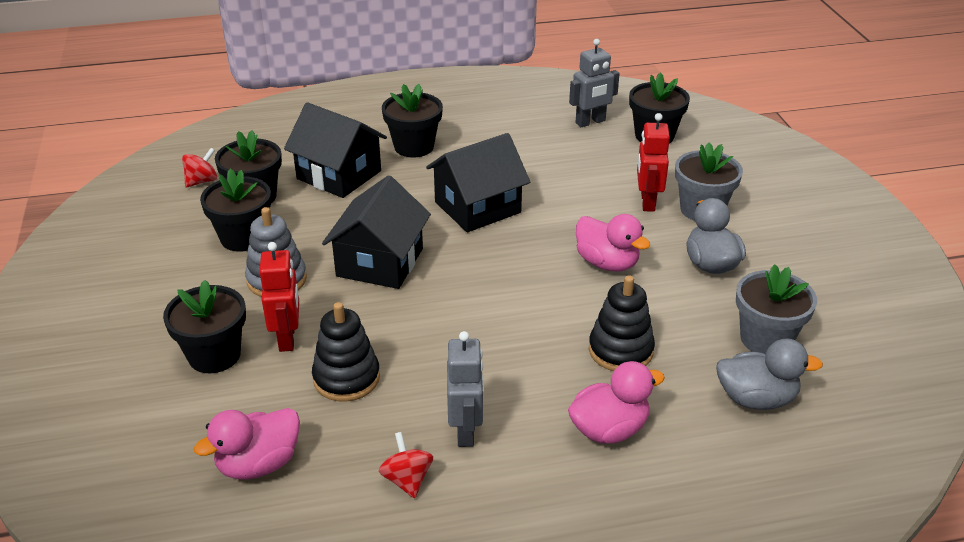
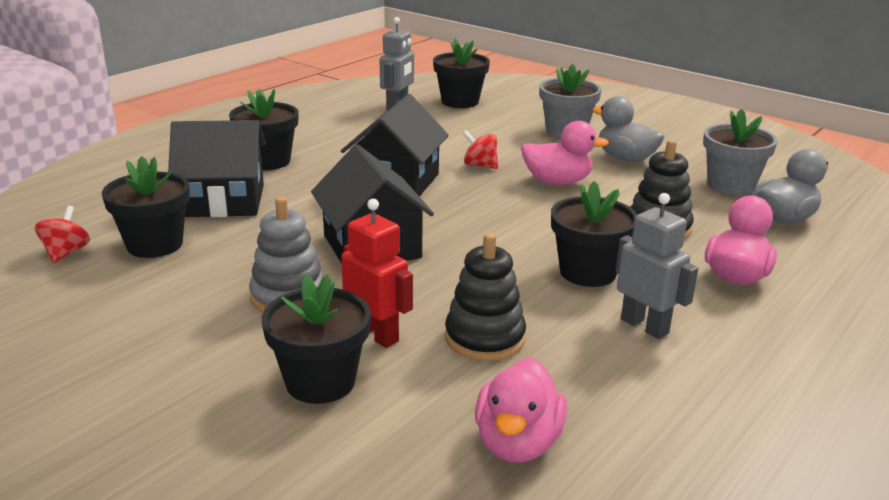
camera: 40 degrees left, 10 degrees down
black flower pot [200,169,271,252] -> black flower pot moved to [551,181,638,287]
red spinning top [379,432,433,498] -> red spinning top moved to [462,130,498,169]
red robot [637,113,670,212] -> none

